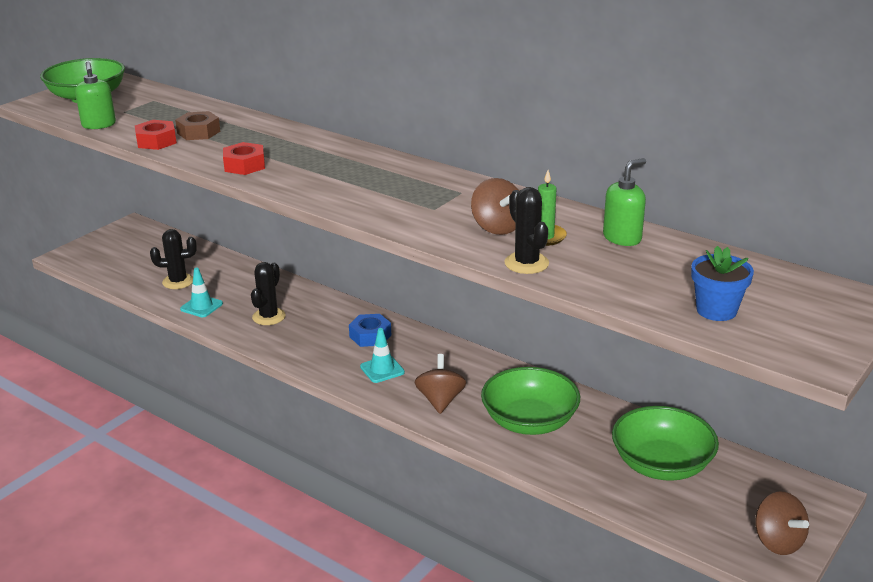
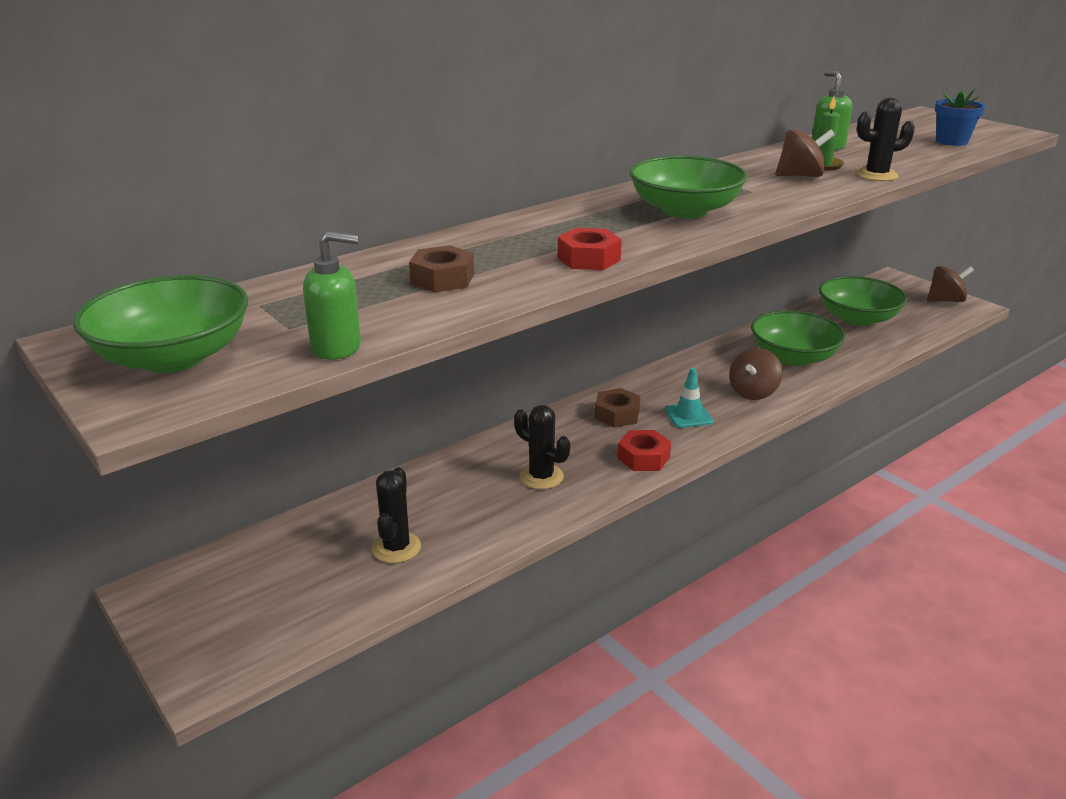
camera: 75 degrees left, 0 degrees up
red nut [135,120,177,150] -> red nut moved to [617,430,671,471]
turquoise traffic cone [180,267,223,317] -> none
blue nut [349,314,391,347] -> brown nut [595,388,640,428]
brown spinning top [414,354,466,414] -> brown spinning top turned 75 degrees counterclockwise [729,348,783,400]
none -> green bowl [629,156,747,218]

